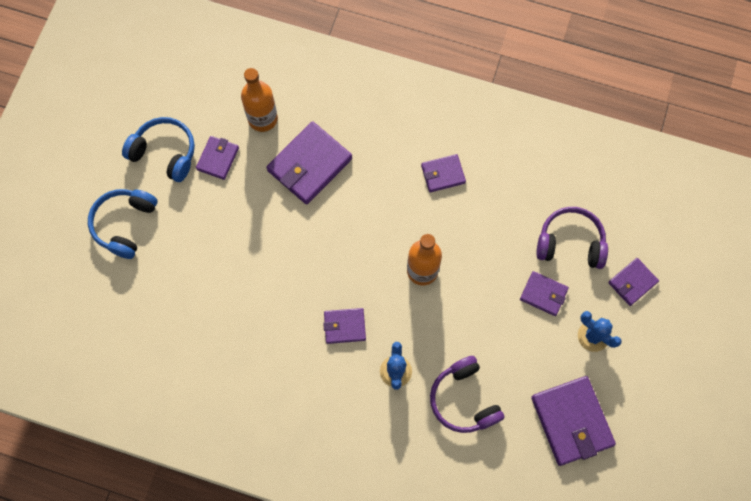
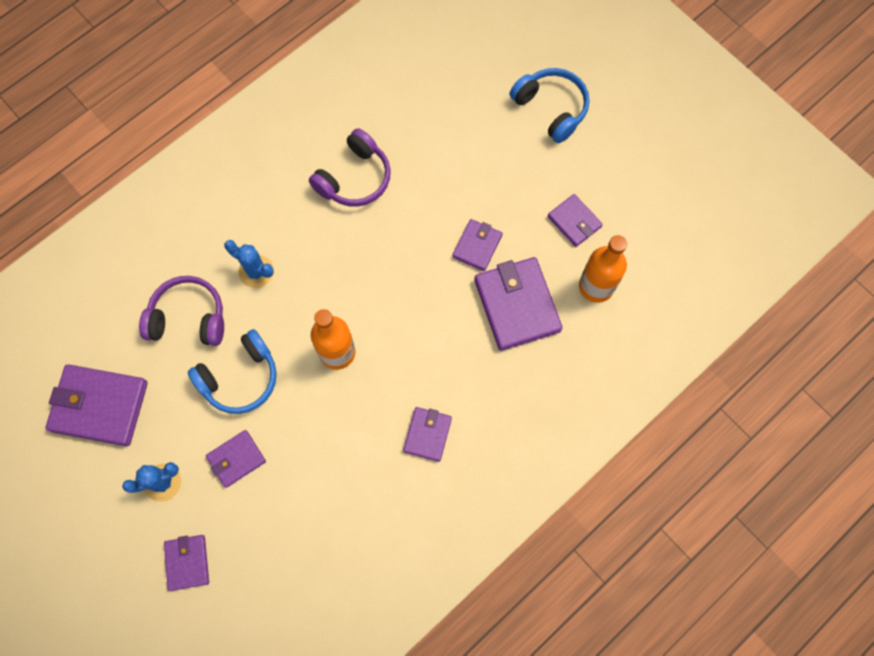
camera: 120 degrees right, 0 degrees up
blue headphones [122,117,195,182] -> blue headphones moved to [188,329,277,414]
purple wallet [323,308,366,344] -> purple wallet moved to [452,219,503,271]
purple headphones [536,207,608,269] -> purple headphones moved to [309,128,391,207]

